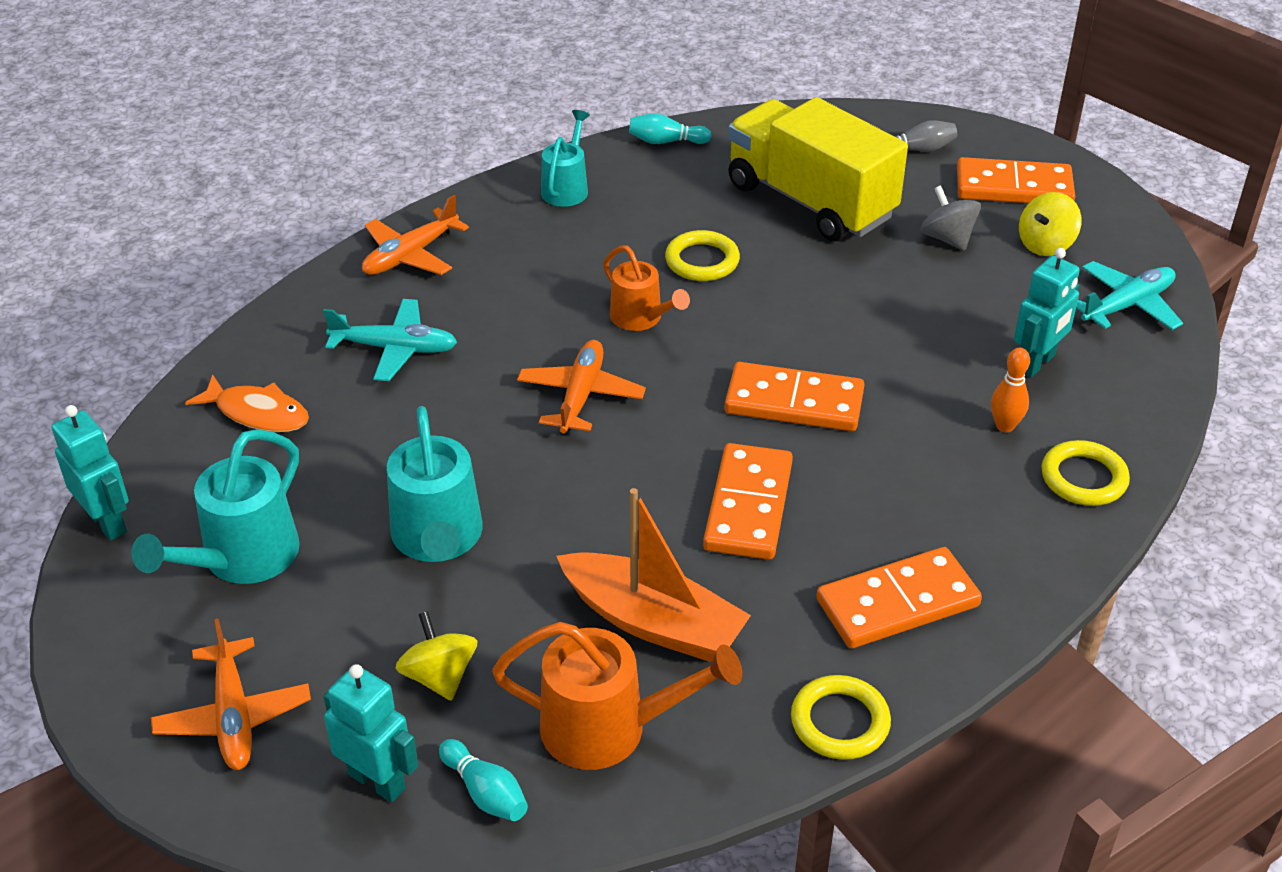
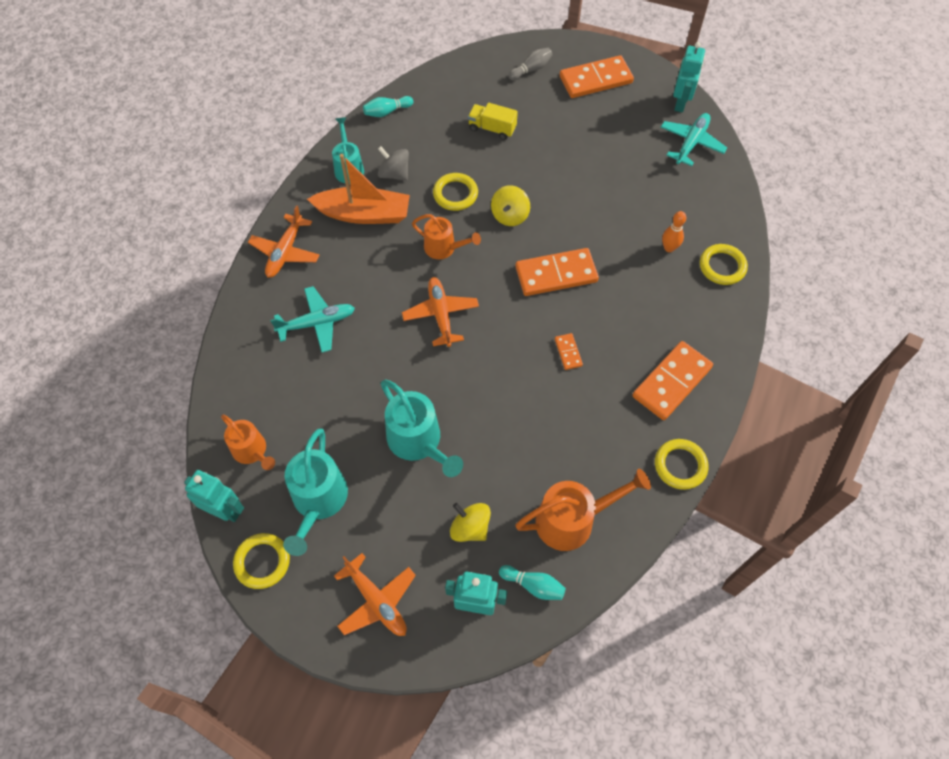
camera: 25 degrees left, 20 degrees up
orange fish [185,374,309,432] -> none
orange boat [556,488,751,662] -> orange boat moved to [307,154,410,224]
orange domino [703,443,793,560] -> orange domino [555,333,583,370], size x0.47
yellow truck [728,97,908,242] -> yellow truck [468,103,518,140], size x0.44
grey spinning top [920,186,981,251] -> grey spinning top moved to [378,146,409,181]
turquoise robot [1014,248,1080,377] -> turquoise robot moved to [673,42,705,112]
yellow spinning top [1019,192,1081,256] -> yellow spinning top moved to [491,185,530,226]
none -> orange watering can [221,415,275,470]
none -> yellow ring [233,533,290,589]

